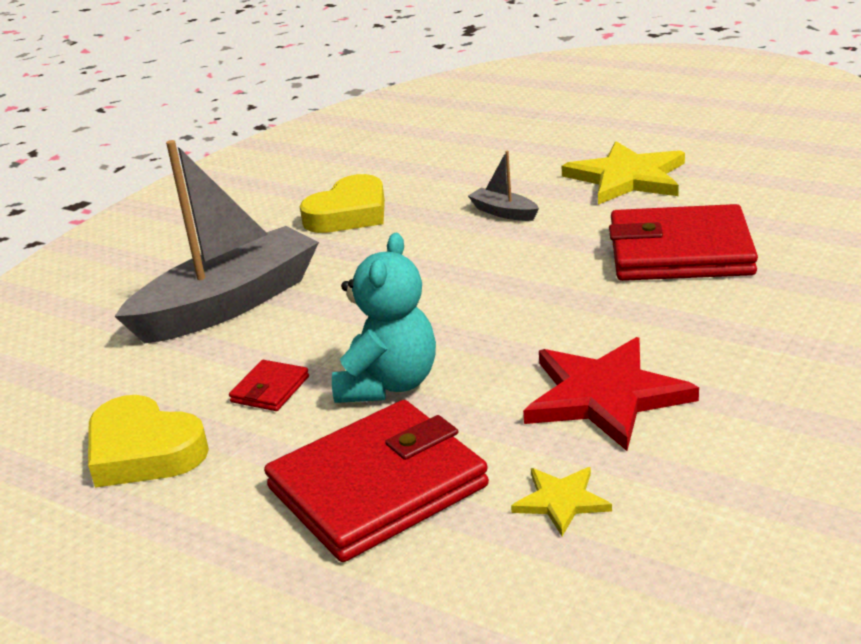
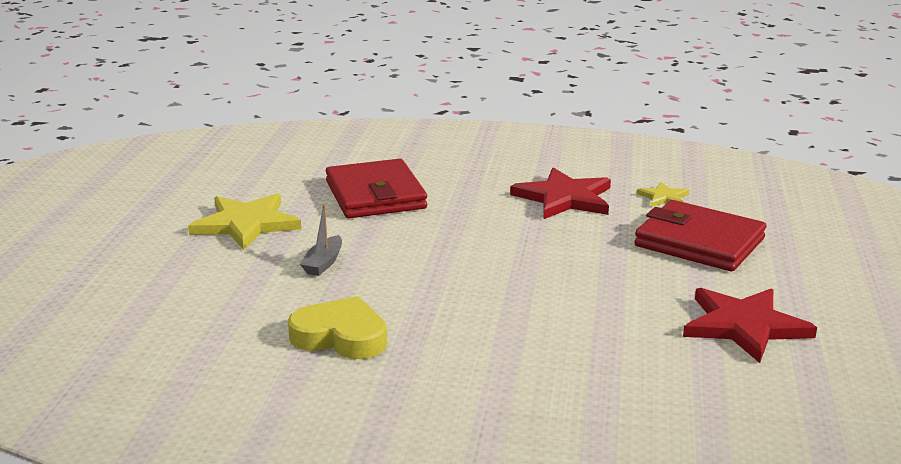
camera: 115 degrees left, 5 degrees down
yellow heart [88,395,209,488] -> red star [683,288,817,363]
grey boat [114,140,319,344] -> none
red wallet [229,360,309,411] -> none
turquoise teddy bear [332,233,436,403] -> none

